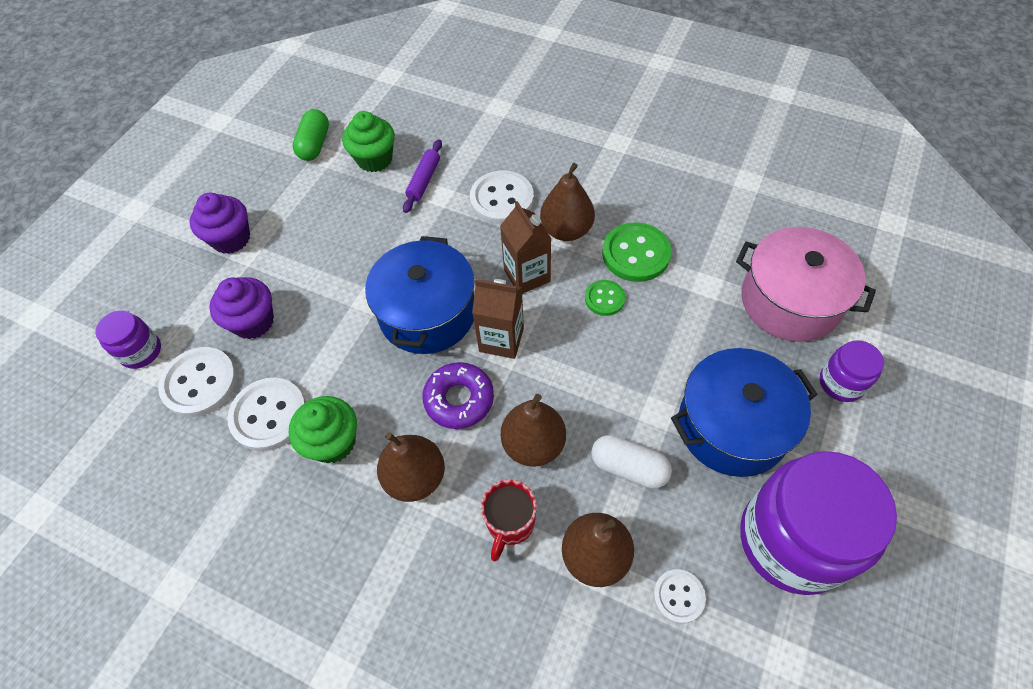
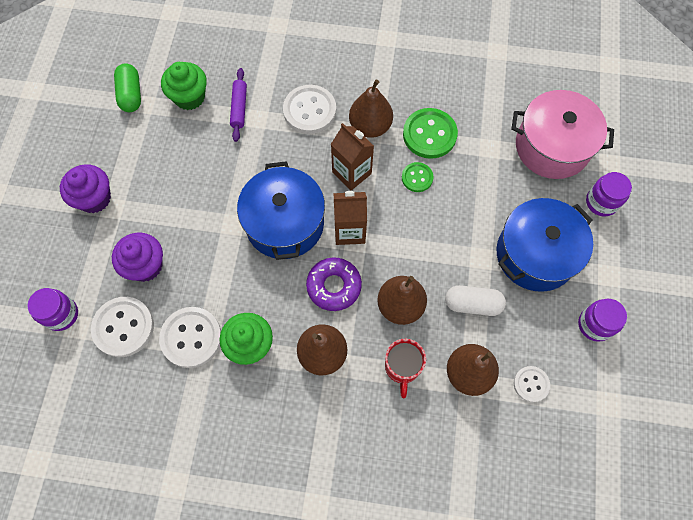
camera: 20 degrees left, 10 degrees up
purple jar [740,451,897,595] -> purple jar [578,299,627,342], size x0.47

